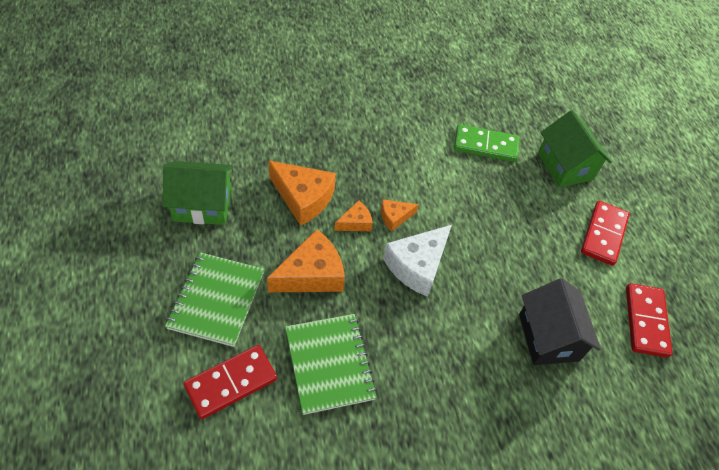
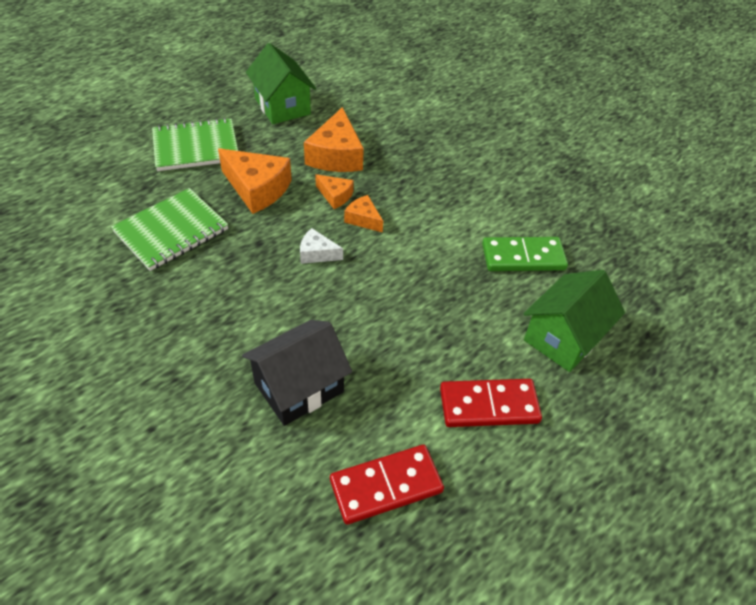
camera: 65 degrees right, 5 degrees down
red domino [184,345,277,419] -> none
white cheese [383,225,452,297] -> white cheese [300,228,343,264], size x0.53
green domino [454,124,519,162] -> green domino turned 75 degrees counterclockwise [482,237,568,271]

